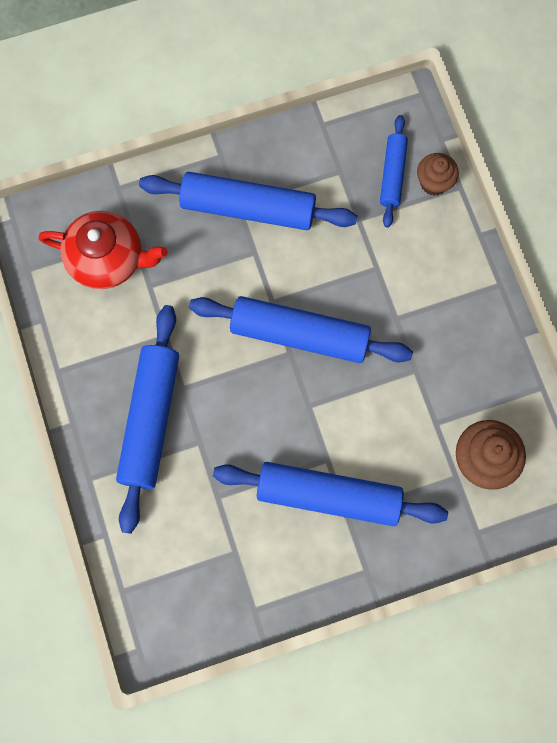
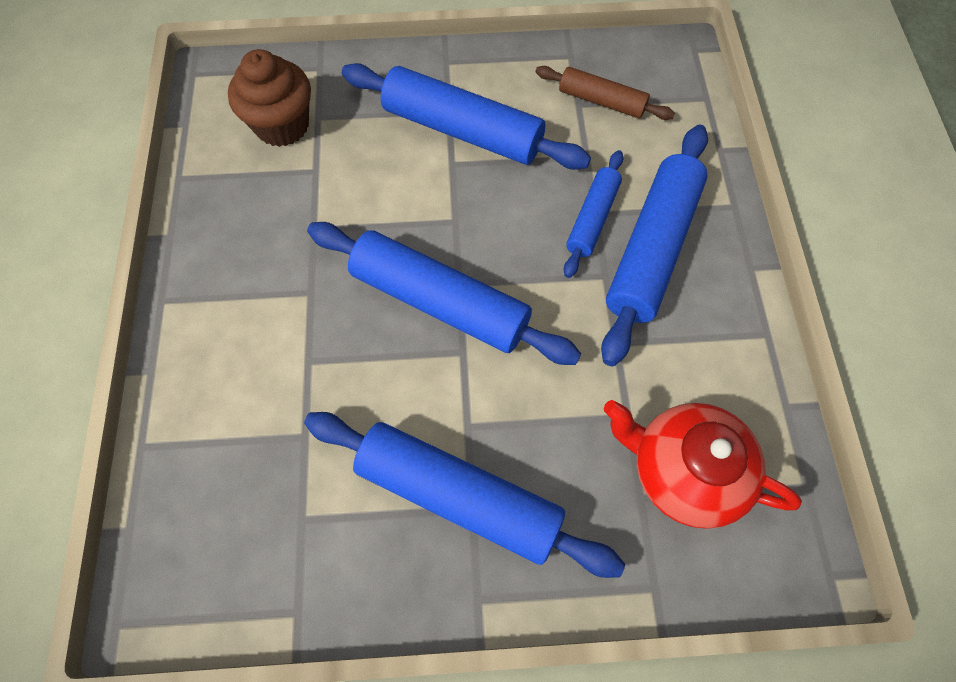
camera: 165 degrees left, 10 degrees down
blue rolling pin [380,115,408,228] -> blue rolling pin moved to [564,150,623,278]
brown cupcake [417,153,459,196] -> none
none -> brown rolling pin [536,66,675,120]

